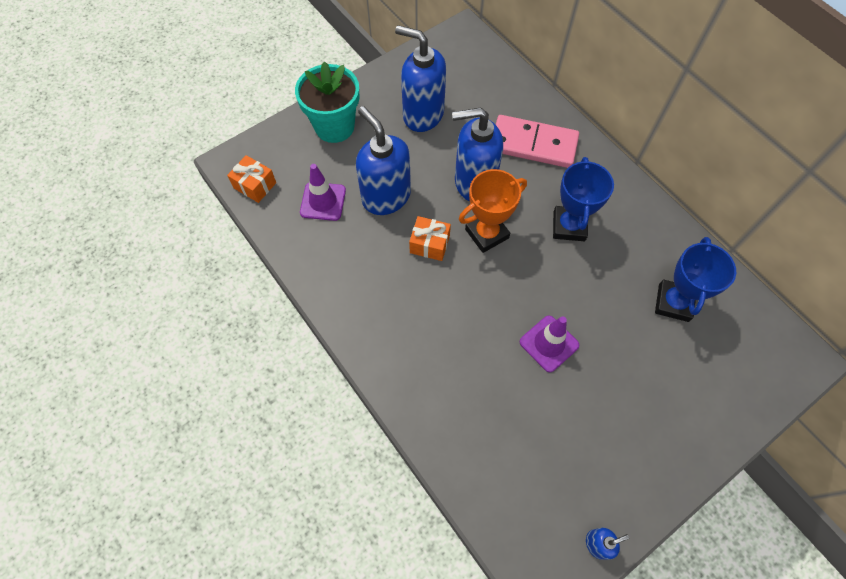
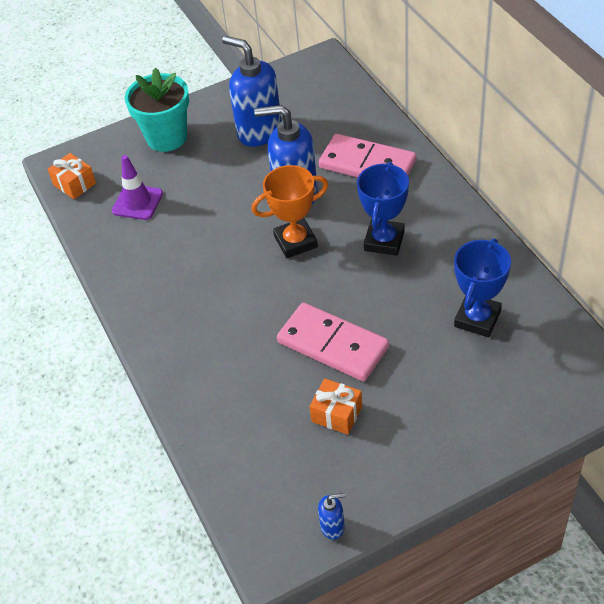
camera: 15 degrees right, 15 degrees down
blue soap dispenser [356,106,411,215] -> none
orange gift [409,216,451,261] -> orange gift moved to [309,378,362,435]
purple traffic cone [520,316,579,372] -> pink domino [277,303,389,381]

